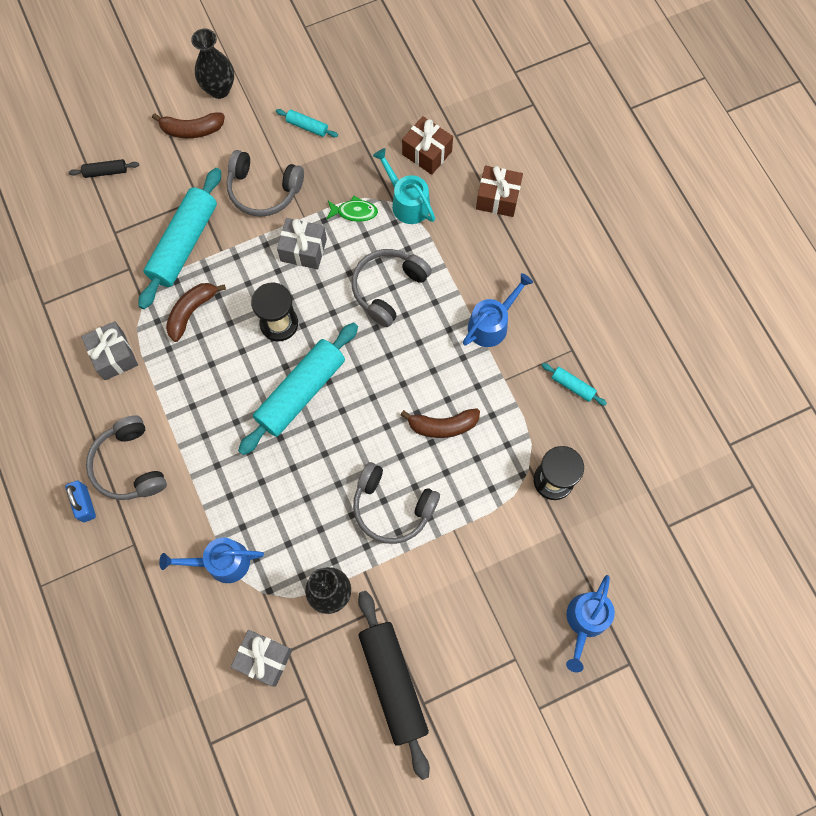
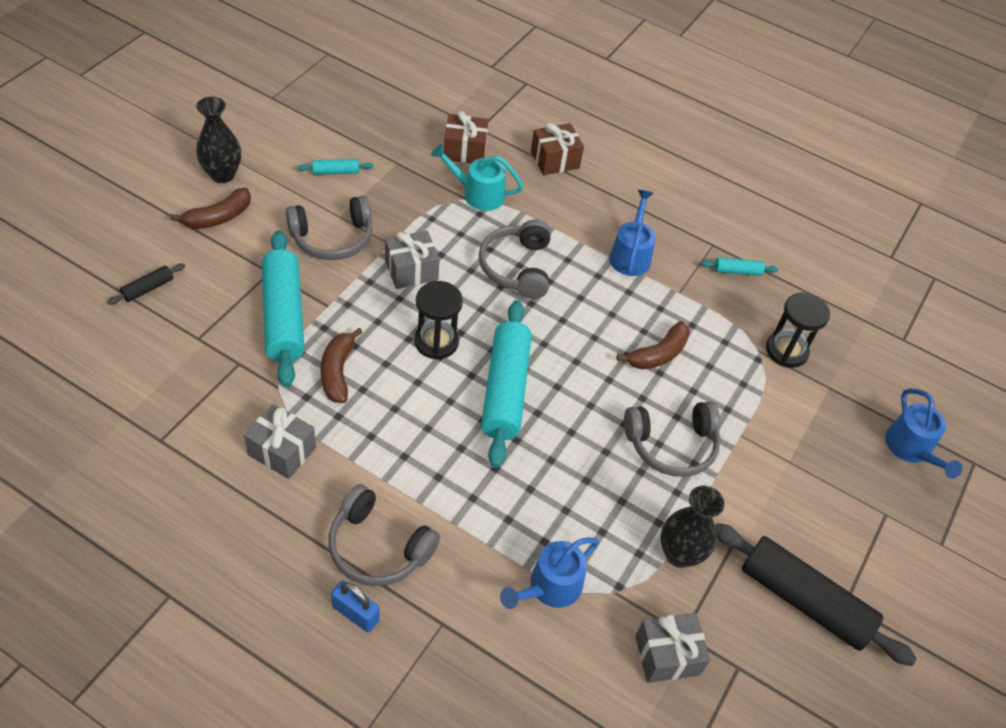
camera: 40 degrees left, 20 degrees down
green fish [326,196,378,222] -> none

